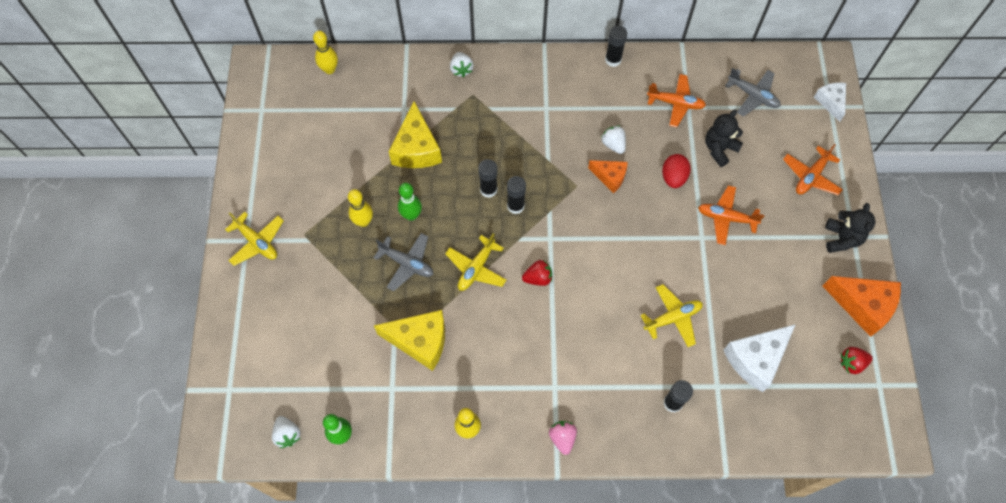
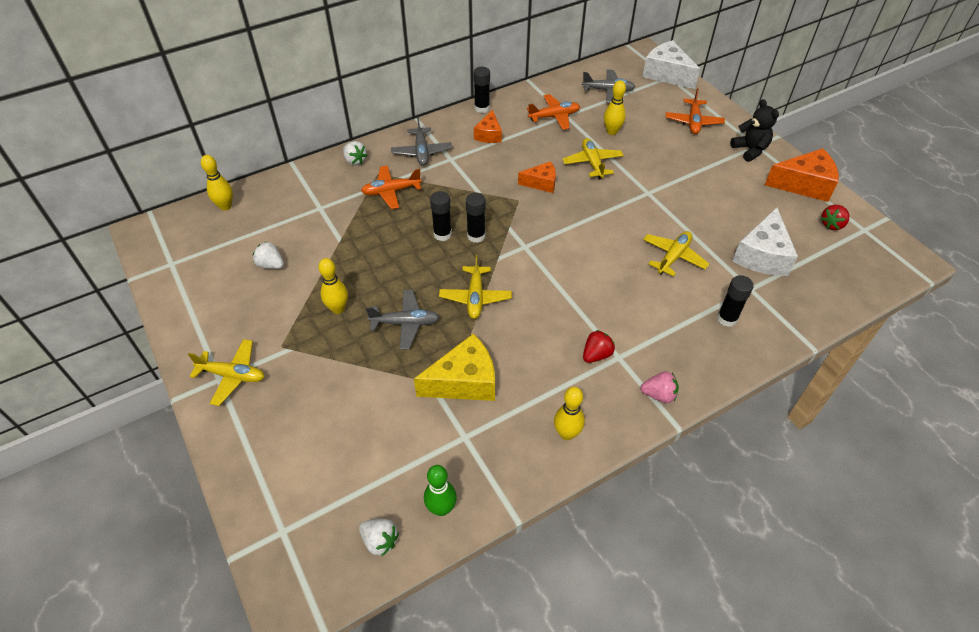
camera: 30 degrees left, 15 degrees down
yellow cheese [389,101,442,168] -> none
green bowling pin [398,183,422,221] -> none
red strawberry [522,260,552,286] -> red strawberry moved to [583,330,615,363]
pink strawberry [549,421,577,455] -> pink strawberry turned 135 degrees clockwise [641,371,679,403]
white strawberry [601,125,626,154] -> white strawberry moved to [253,242,284,269]
red egg [662,154,691,188] -> yellow plane [562,138,624,180]
orange plane [698,185,765,245] -> orange plane moved to [361,166,422,209]
black teddy bear [705,110,743,167] -> yellow bowling pin [604,80,626,135]
white cheese [814,82,846,122] -> white cheese [642,40,700,89], size x1.67
none -> grey plane [391,117,452,166]
none -> orange cheese [474,110,502,143]

